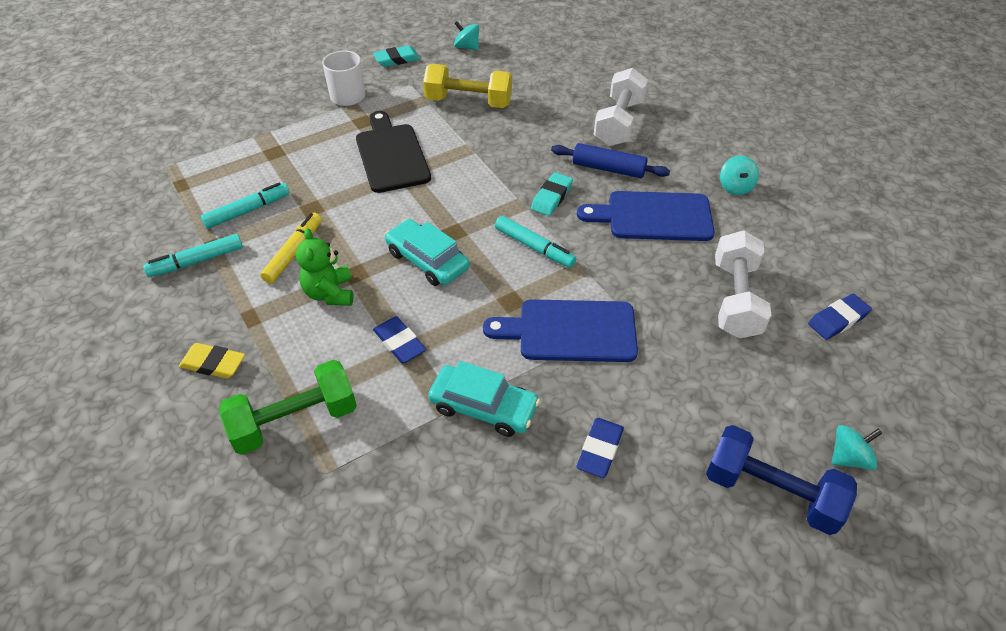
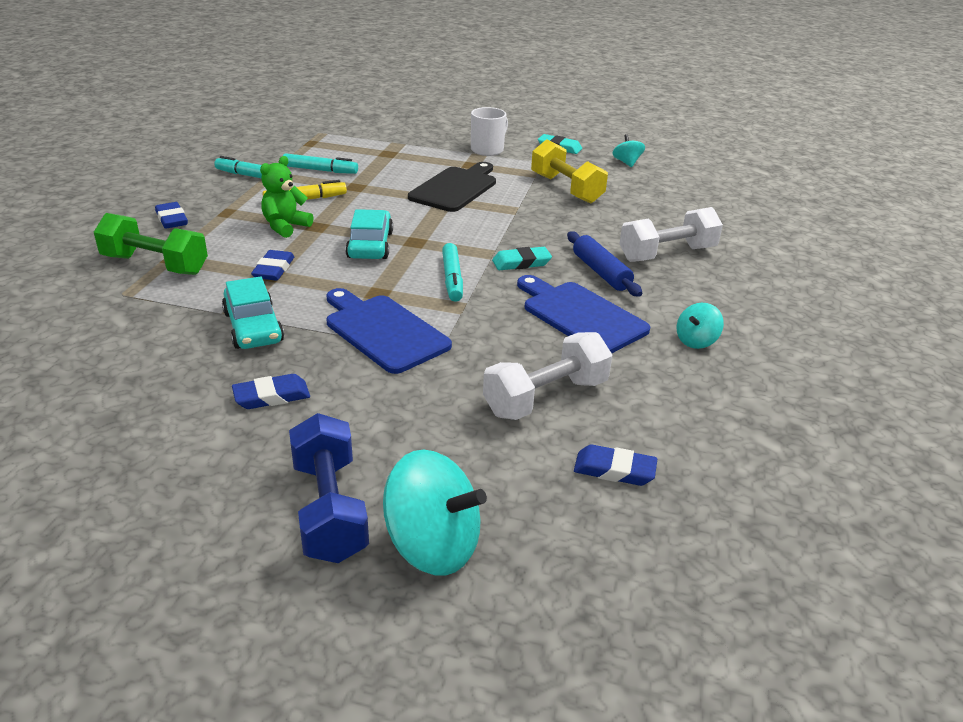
camera: 45 degrees right, 15 degrees down
yellow eraser [179,343,245,379] -> blue eraser [155,202,188,229]
turquoise spinning top [832,425,882,470] -> turquoise spinning top [383,449,487,576], size x1.88

